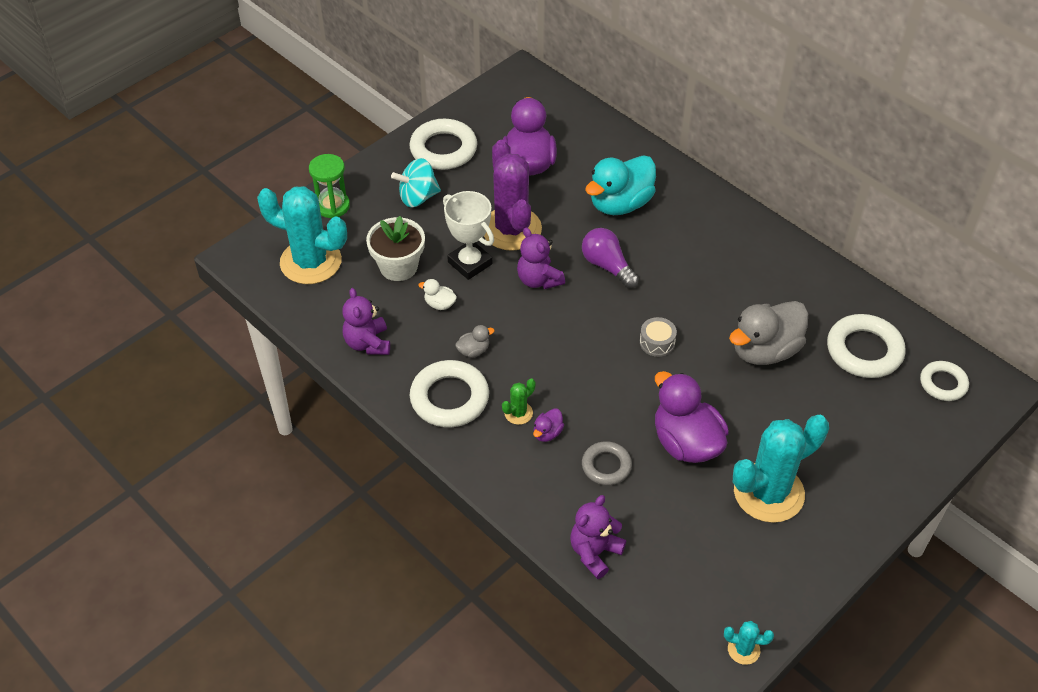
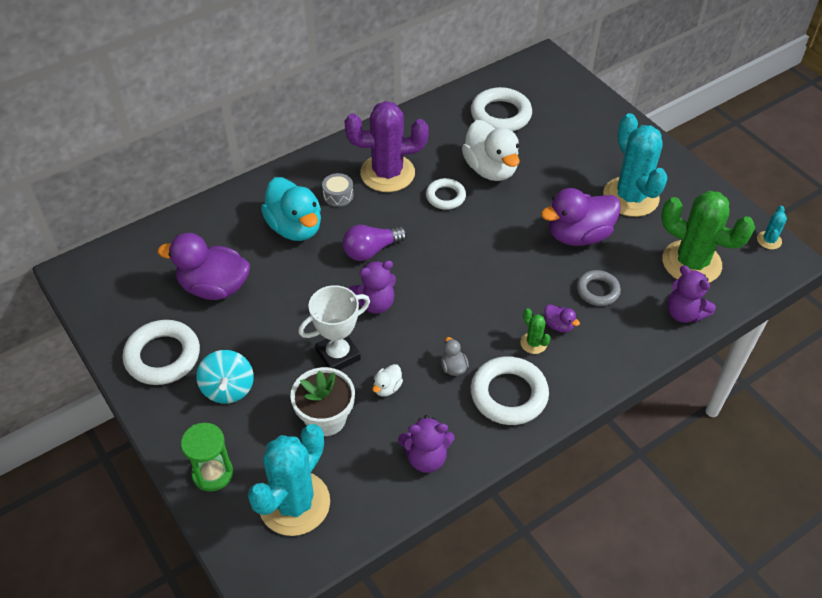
camera: 80 degrees left, 0 degrees up
purple cactus [484,140,542,251] -> purple cactus moved to [345,101,429,192]
grey drum [640,317,677,357] -> grey drum moved to [322,173,354,207]
grey duck [729,301,808,365] -> white duck [462,120,520,181]
white ring [920,361,969,401] -> white ring moved to [426,178,466,210]
none -> green cactus [661,191,755,283]

